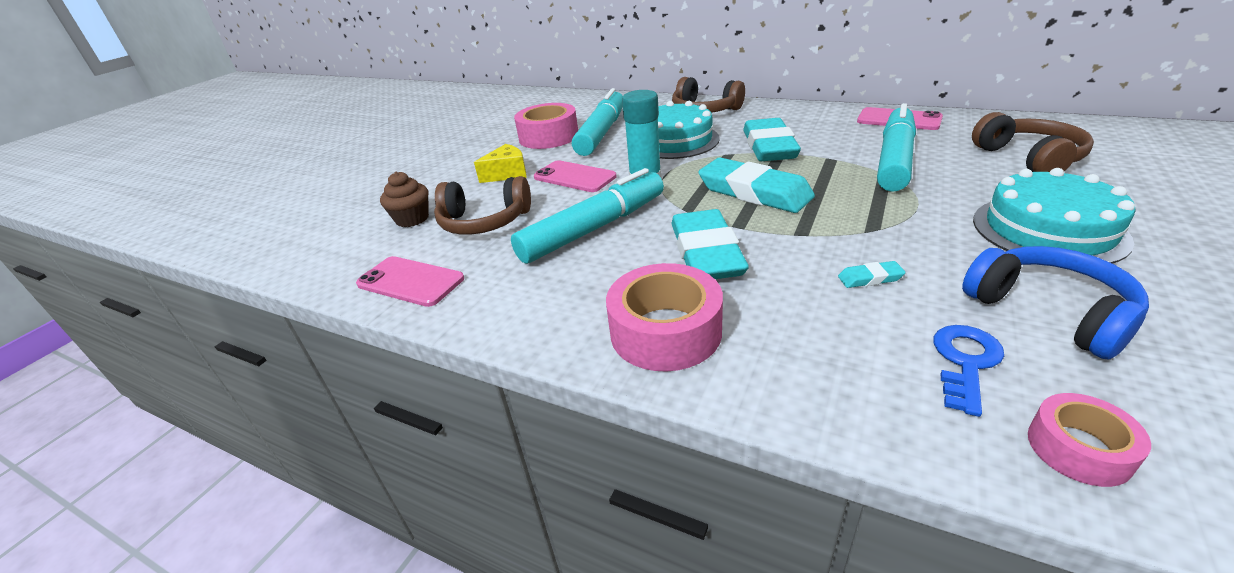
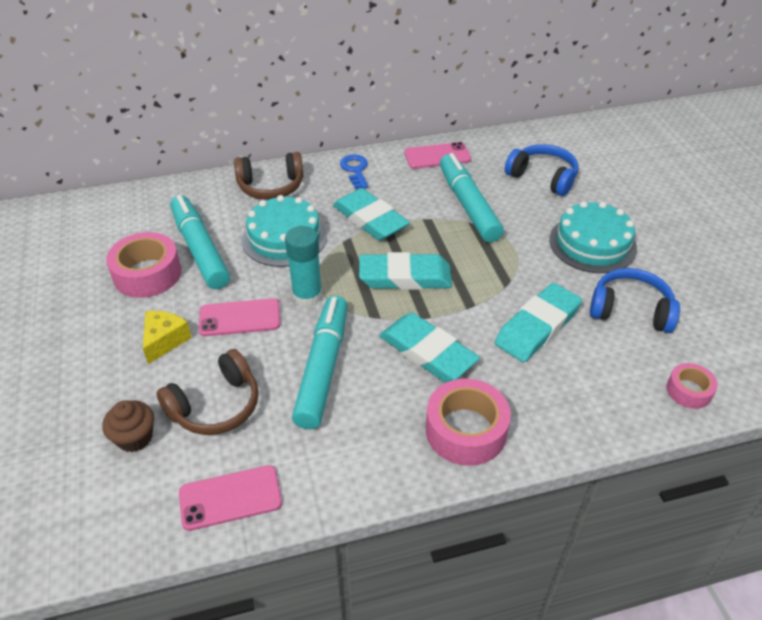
camera: 45 degrees left, 10 degrees up
turquoise eraser [838,261,906,288] -> turquoise eraser [494,283,582,362], size x2.46
blue key [934,325,1004,417] -> blue key moved to [340,154,368,189]
brown headphones [972,112,1094,172] -> blue headphones [505,144,579,196]

